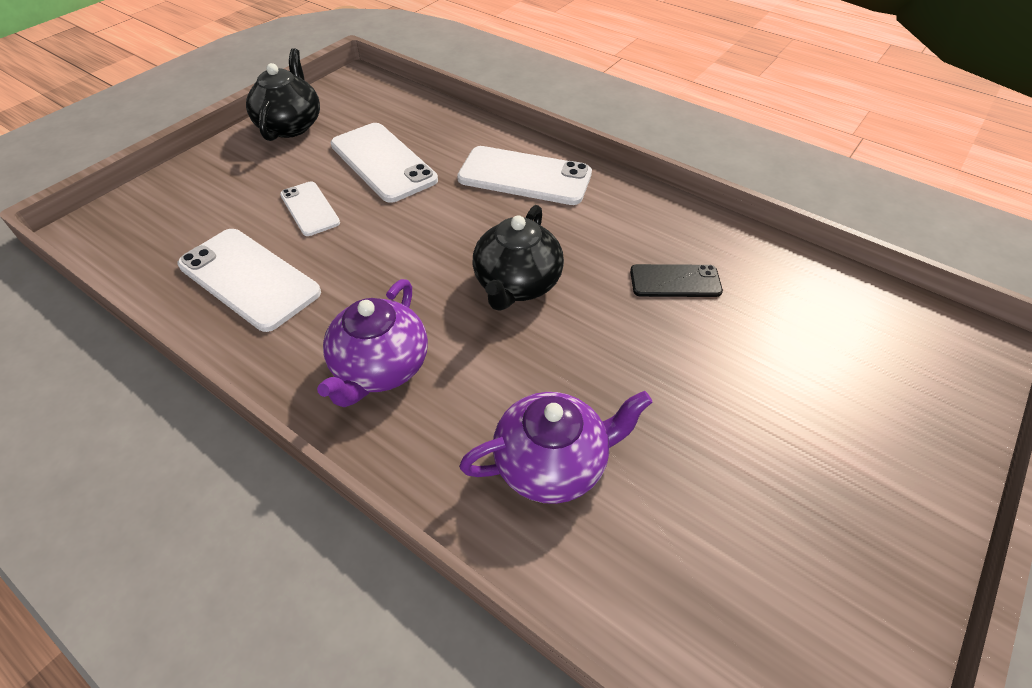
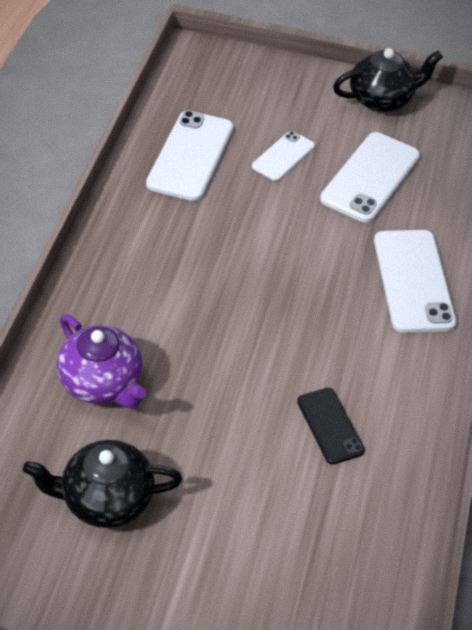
camera: 65 degrees right, 0 degrees up
purple teapot [317,279,428,407] -> none
black teapot [472,205,564,311] -> black teapot moved to [23,440,183,528]

